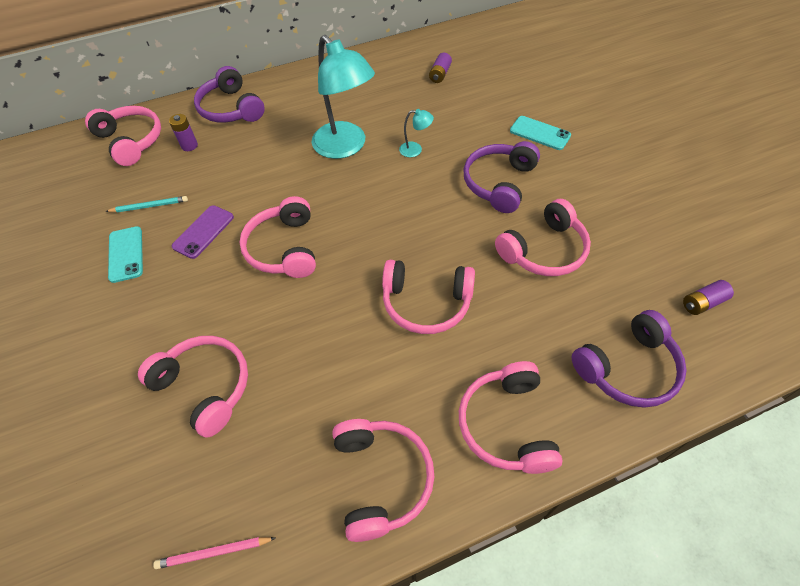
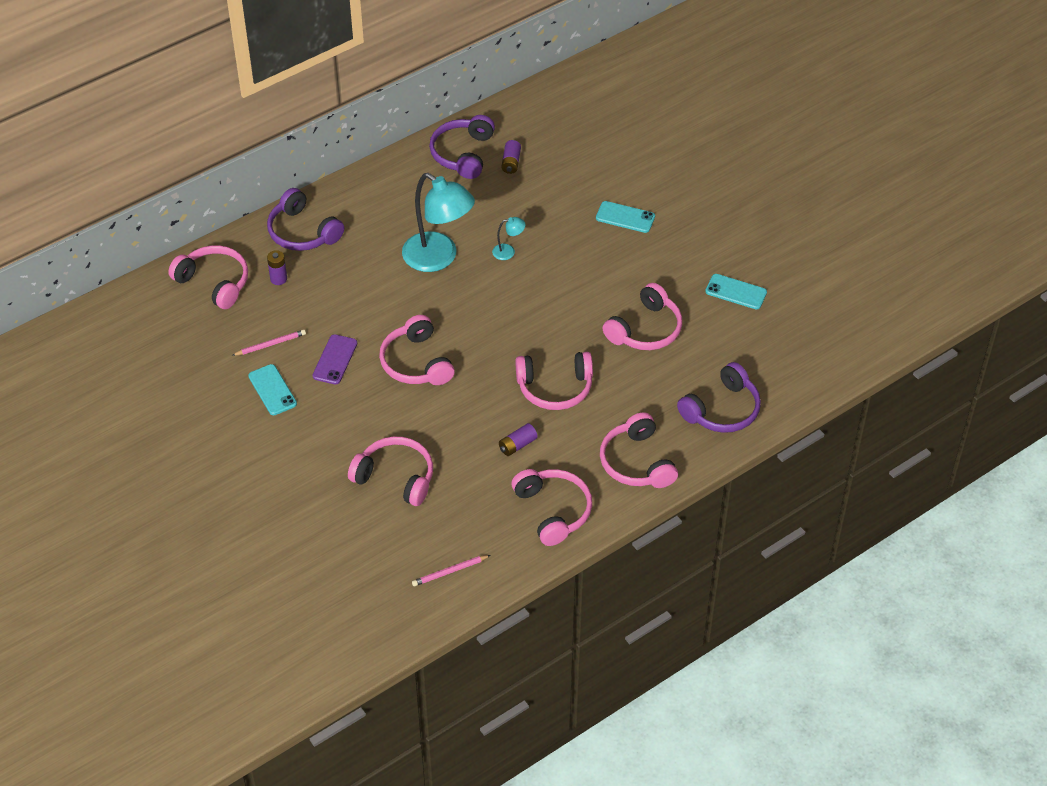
camera: 15 degrees left, 5 degrees down
turquoise pencil [105,196,188,212] -> pink pencil [232,330,306,356]
purple headphones [463,141,540,213] -> purple headphones moved to [429,115,495,179]
purple battery [683,280,734,315] -> purple battery moved to [499,423,538,456]
none -> turquoise phone [705,274,767,309]

